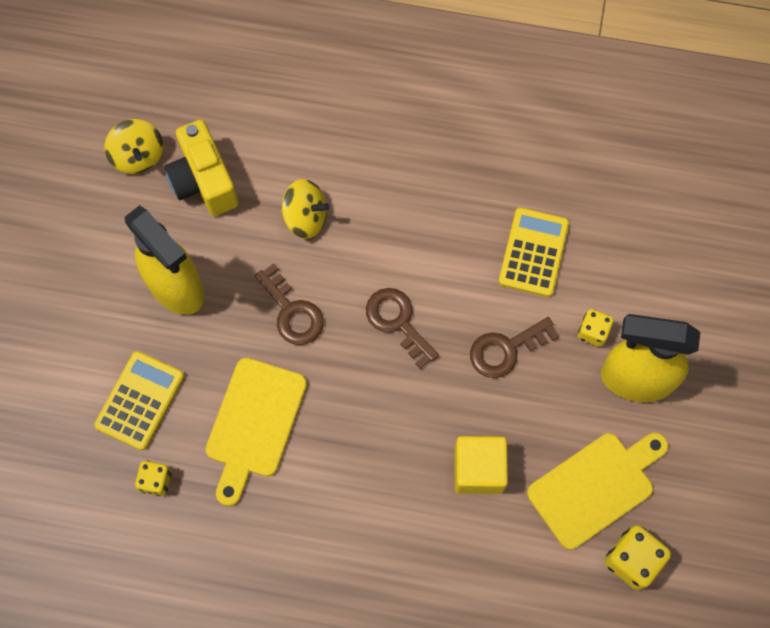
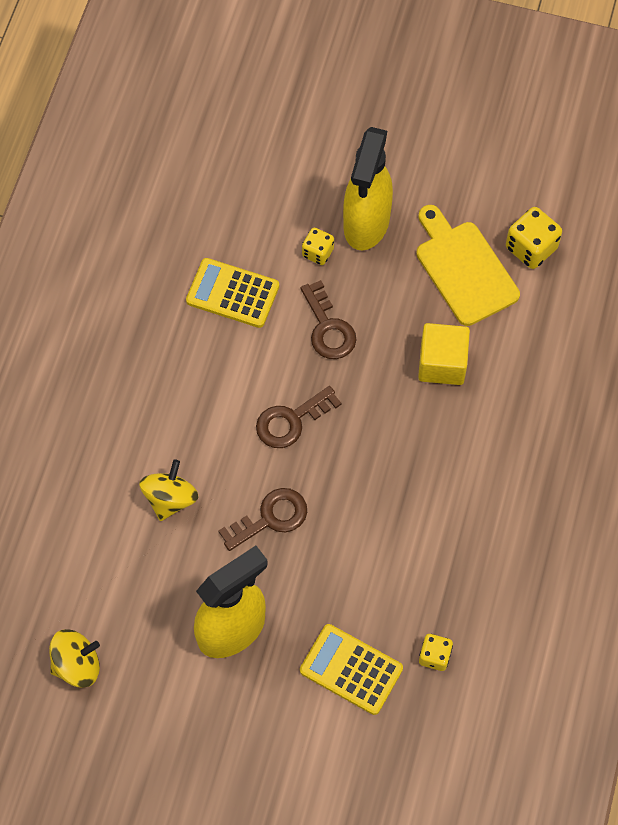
camera: 85 degrees left, 5 degrees down
yellow camera [165,120,239,216] -> none
yellow cutting board [206,358,307,506] -> none

